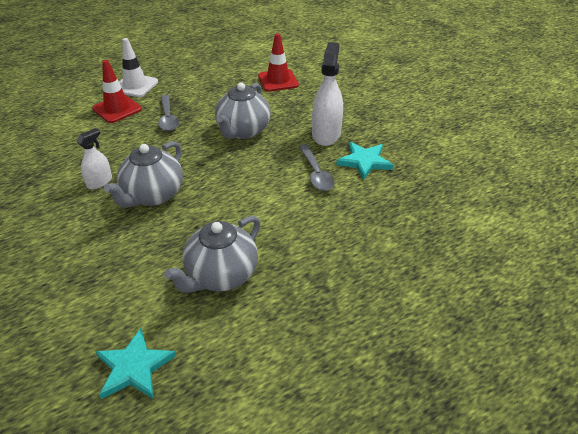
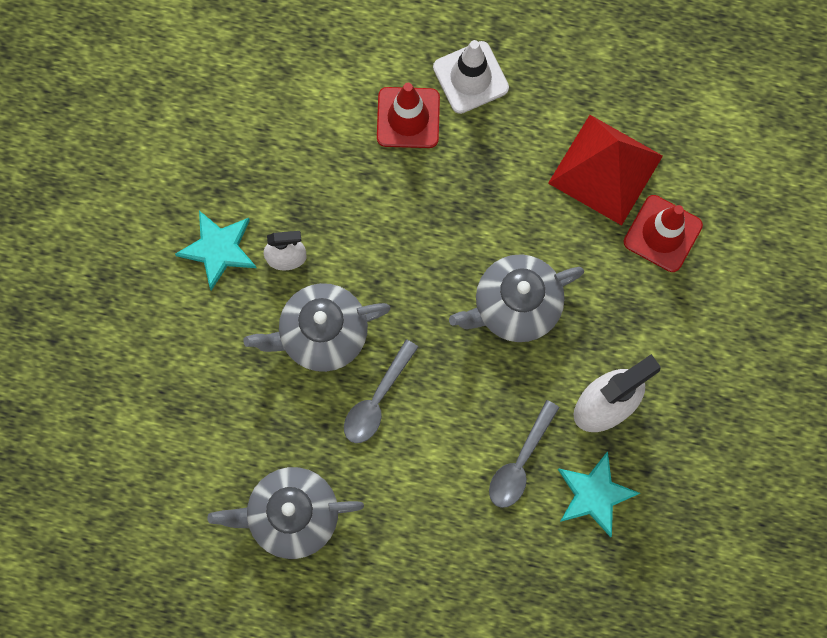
camera: 45 degrees right, 35 degrees up
turquoise star [95,328,176,399] -> turquoise star moved to [175,211,257,291]
grey spoon [158,95,179,131] -> grey spoon moved to [344,339,418,443]
none -> red pyramid [548,115,663,225]

